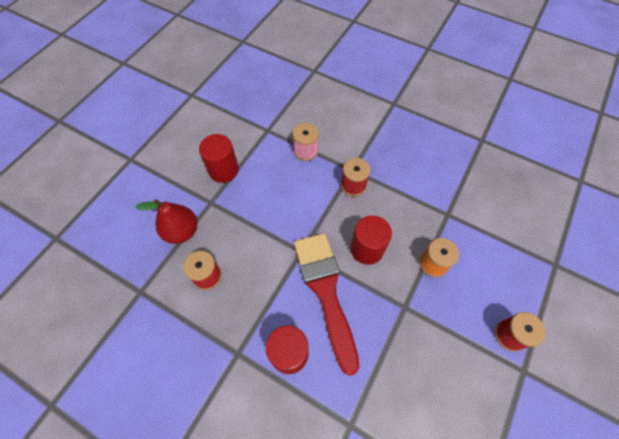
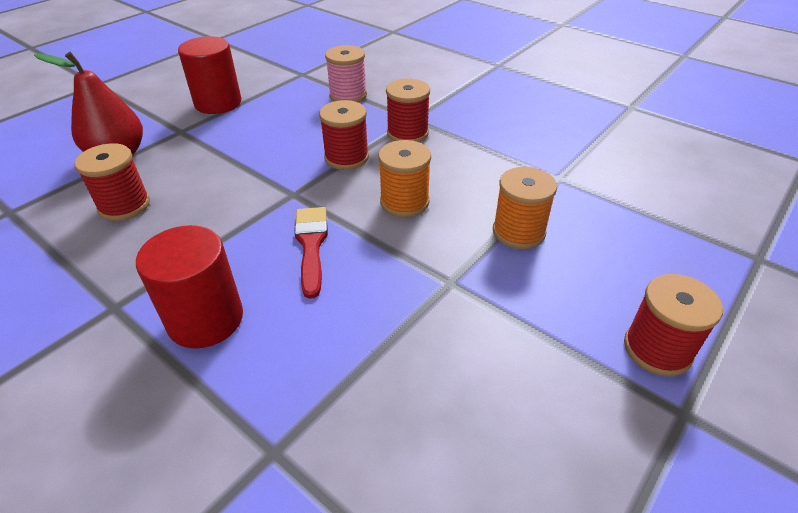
camera: 10 degrees right, 20 degrees down
red brush [294,233,360,376] -> red brush [294,207,328,299], size x0.49
red cylinder [351,215,392,265] -> orange spool [378,140,431,217]
none -> red spool [319,100,369,170]

